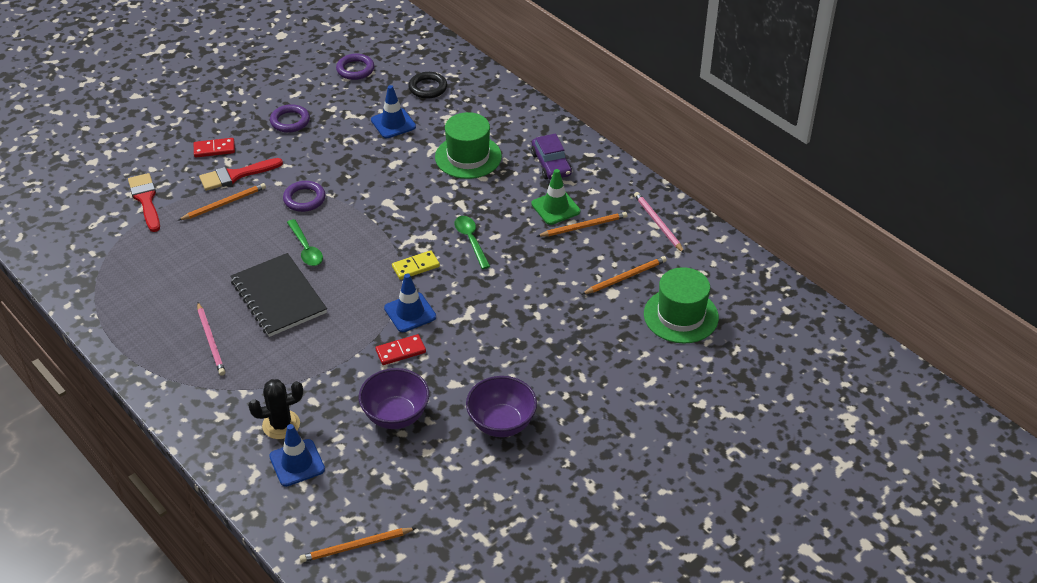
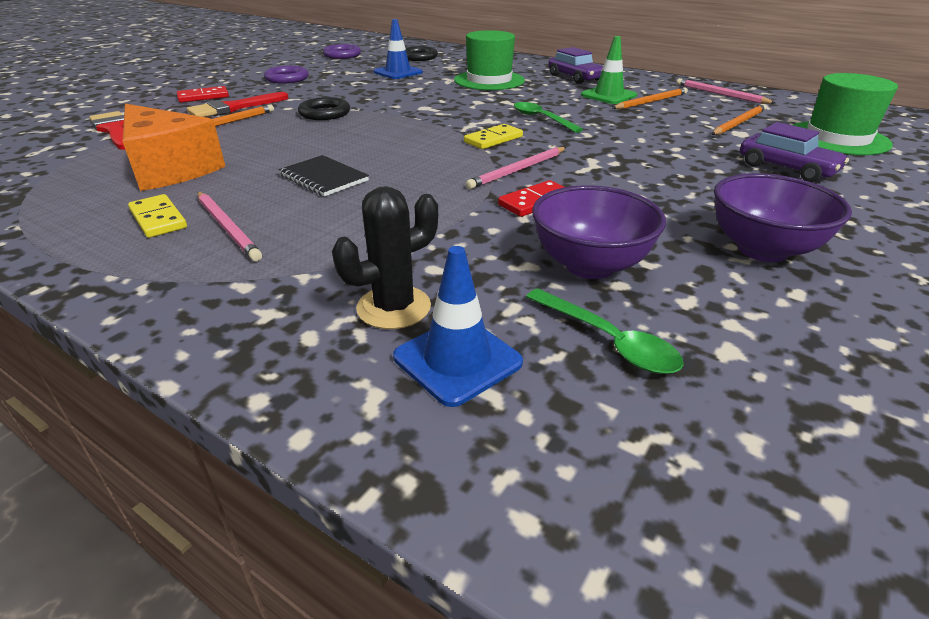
camera: 15 degrees left, 10 degrees down
black notebook [230,253,327,337] -> black notebook [278,155,369,197], size x0.58
purple ring [283,181,325,212] -> black ring [298,97,350,120]
green spoon [287,219,323,266] -> green spoon moved to [526,289,684,374]
orange pencil [299,528,416,563] -> none
blue traffic cone [384,273,436,332] -> pink pencil [466,147,566,189]
none -> orange cheese [122,103,226,191]
none -> yellow domino [128,194,187,238]
none -> purple car [740,122,849,182]

